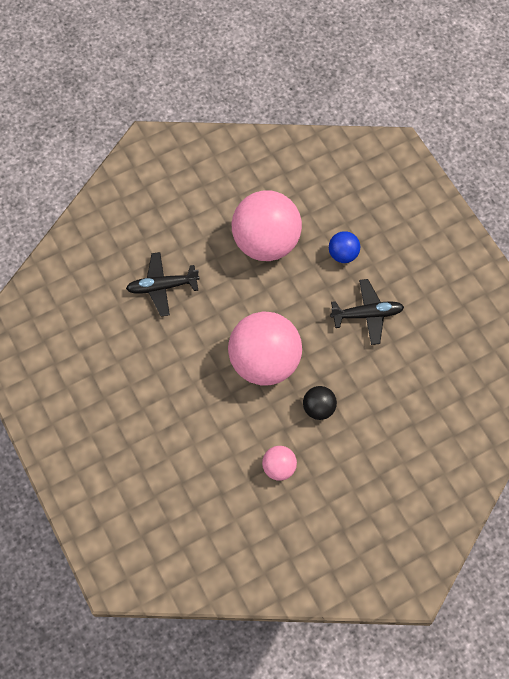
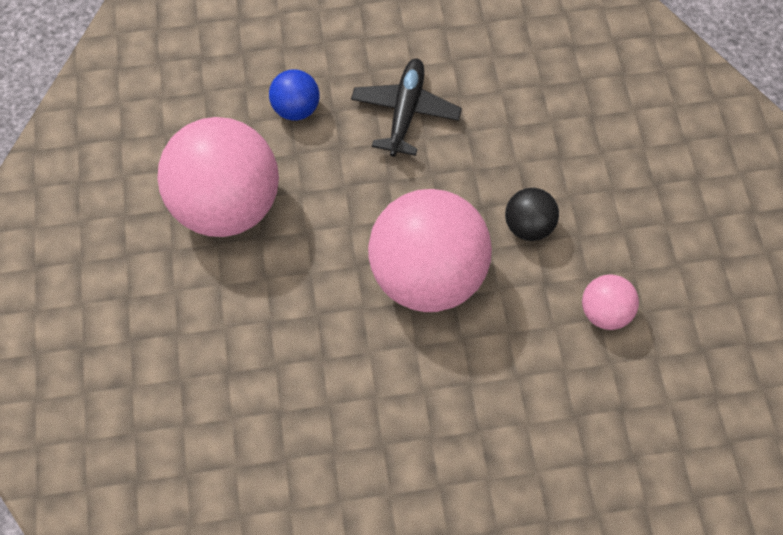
camera: 70 degrees left, 0 degrees up
black plane [126,252,199,317] -> none

